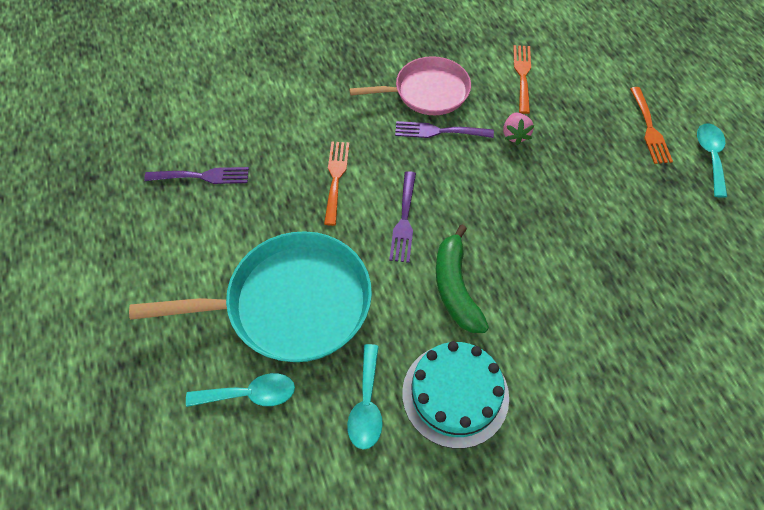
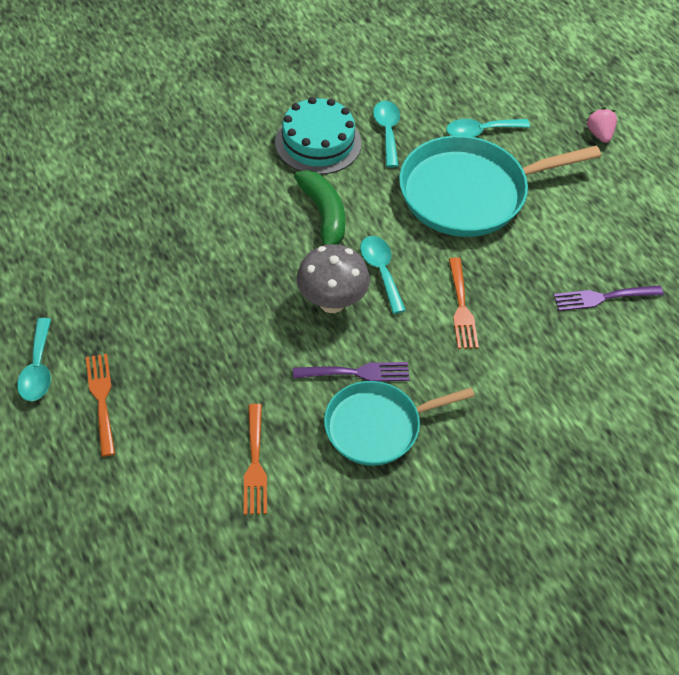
camera: 170 degrees right, 5 degrees down
pink pan [349,56,471,115] -> turquoise pan [324,381,475,466]
purple fork [389,171,416,263] -> turquoise spoon [360,236,406,314]
pink strawberry [503,113,534,145] -> pink strawberry moved to [586,107,617,143]
none -> grey mushroom [296,244,370,313]

